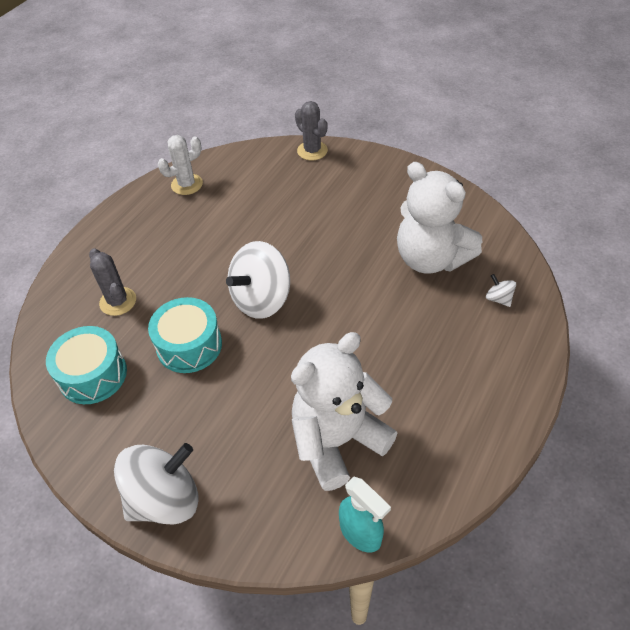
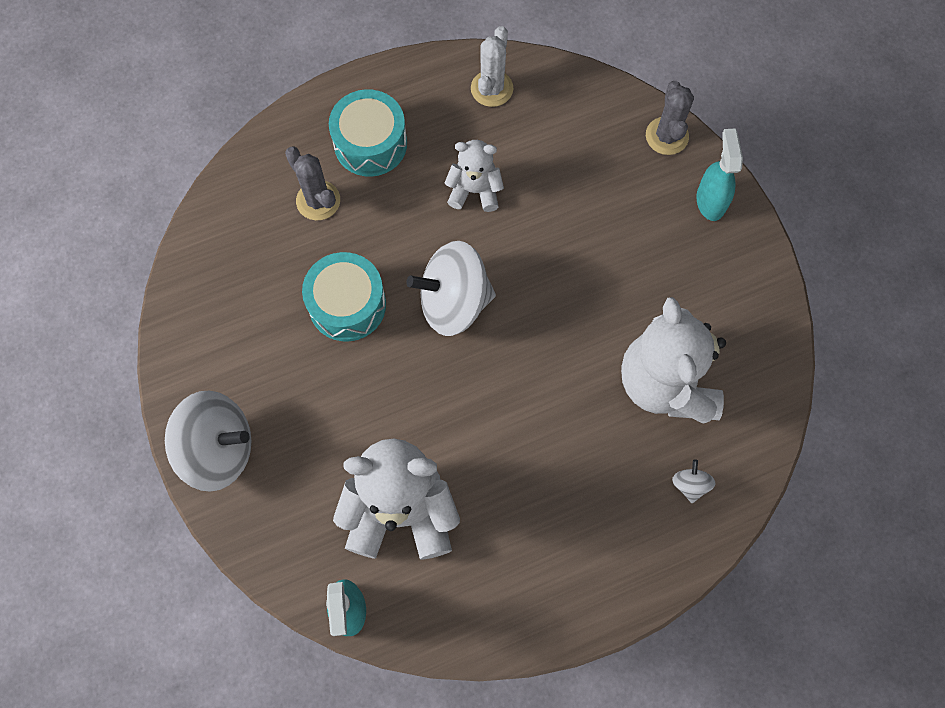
camera: 35 degrees right, 20 degrees up
turquoise drum [46,326,127,404] -> turquoise drum moved to [329,89,407,177]
grey cactus [89,248,136,316] -> grey cactus turned 45 degrees counterclockwise [285,147,340,220]
white cactus [158,135,203,195] -> white cactus turned 75 degrees counterclockwise [471,26,513,107]
none -> white teddy bear [444,140,504,212]
none -> turquoise spray bottle [696,128,743,221]

